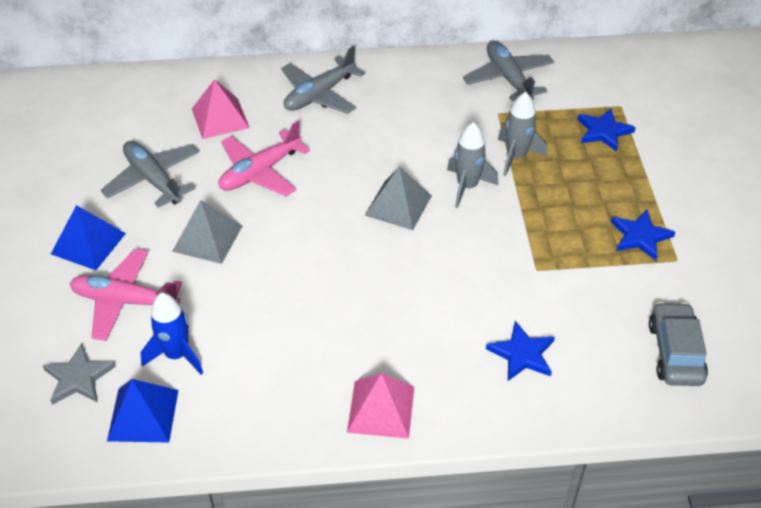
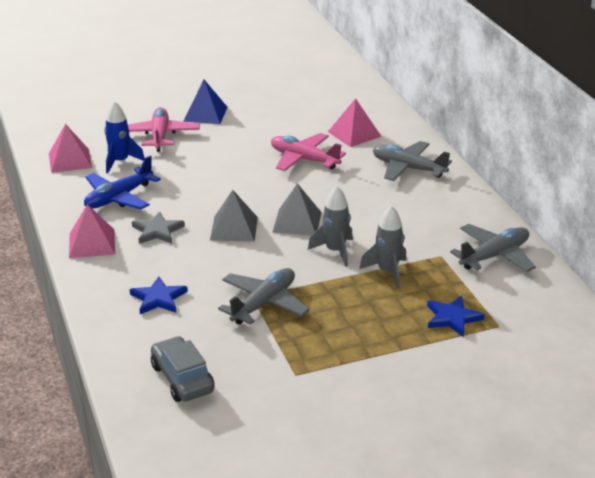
camera: 75 degrees right, 15 degrees down
grey star [43,343,116,405] -> grey star moved to [132,211,185,244]
grey plane [101,141,199,208] -> grey plane moved to [218,268,310,325]
blue pyramid [107,379,178,442] -> pink pyramid [49,124,92,173]
grey pyramid [172,200,242,264] -> grey pyramid moved to [210,190,258,242]
blue star [611,210,675,260] -> none
grey car [649,302,708,386] -> grey car turned 105 degrees counterclockwise [151,336,215,402]
none -> blue plane [84,155,161,209]

